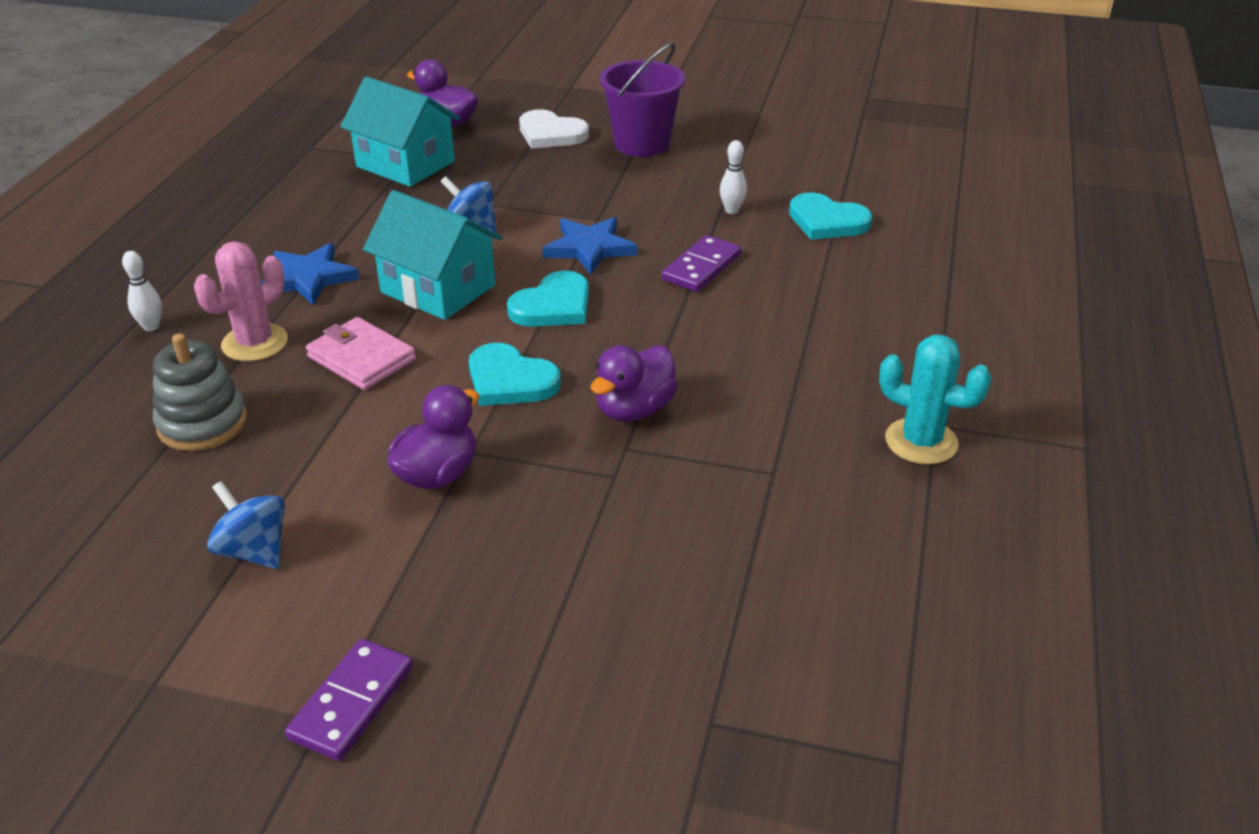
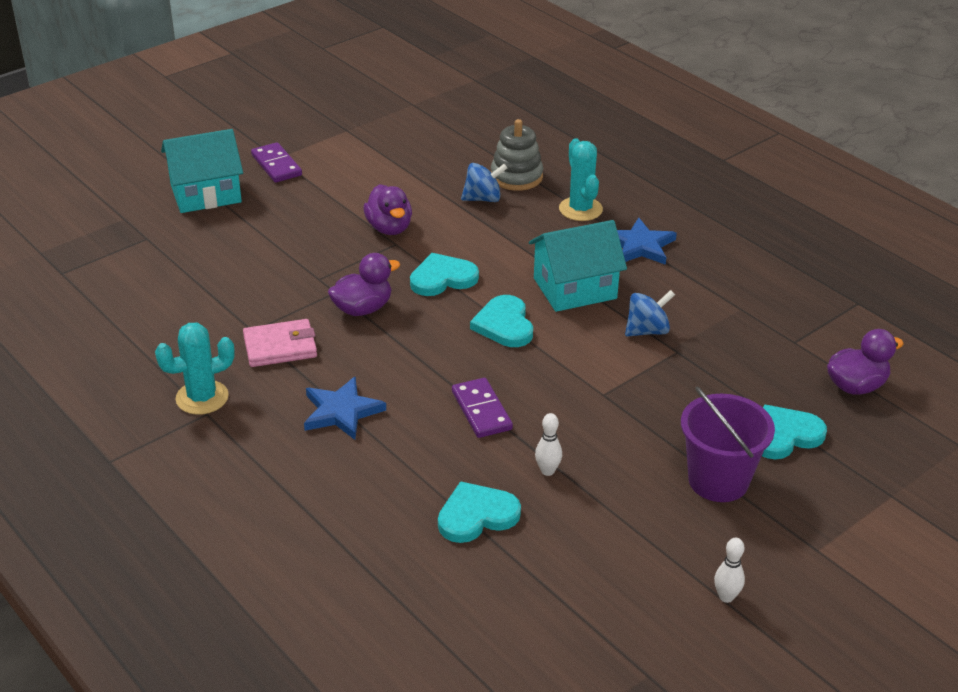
camera: 125 degrees right, 0 degrees up
white bowling pin [122,251,162,331] -> white bowling pin moved to [714,537,745,603]
pink cactus [194,241,288,361] -> turquoise cactus [559,138,603,221]
blue spinning top [207,481,285,569] -> blue spinning top moved to [461,163,507,202]
pink wallet [306,317,416,390] -> pink wallet moved to [243,319,317,367]
turquoise house [340,76,460,187] -> turquoise house moved to [161,129,243,213]
white heart [519,109,589,149] -> turquoise heart [762,405,827,459]
blue star [542,217,637,274] -> blue star moved to [304,376,386,440]
purple duck [591,345,678,422] -> purple duck turned 75 degrees clockwise [328,253,400,316]

